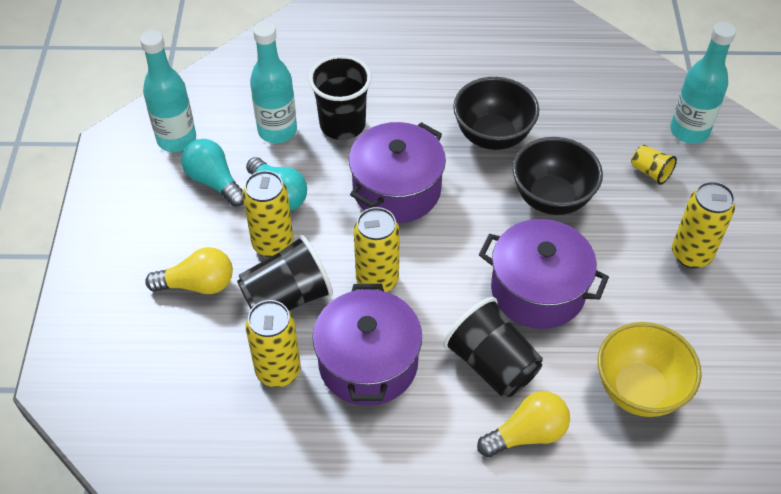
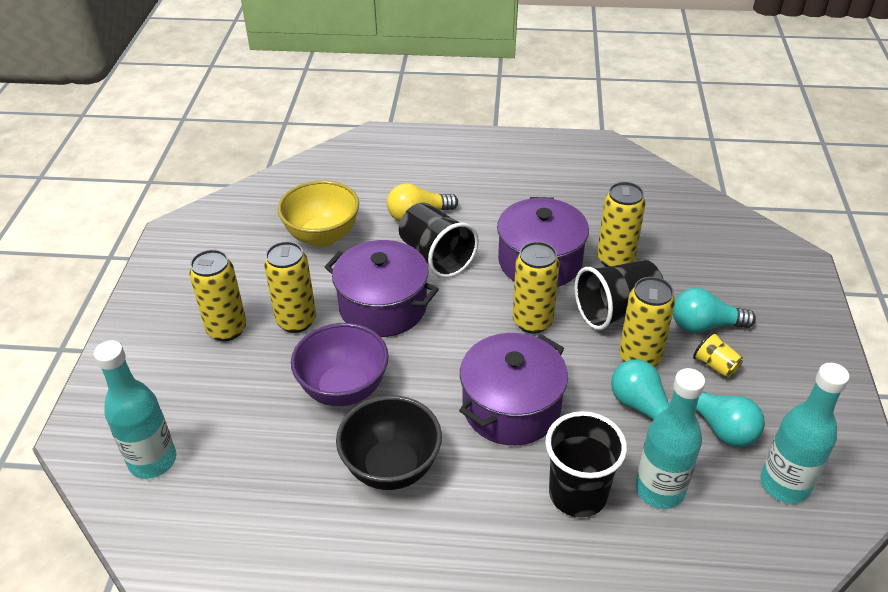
camera: 175 degrees left, 10 degrees down
yellow light bulb [145,247,233,294] -> turquoise light bulb [673,288,756,333]
black bowl [512,137,603,215] -> purple bowl [291,323,389,406]
yellow cup [631,145,677,185] -> yellow cup moved to [693,332,743,378]
none -> yellow can [264,241,316,333]

